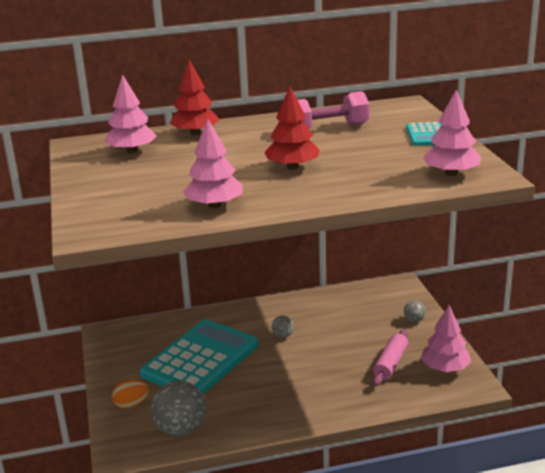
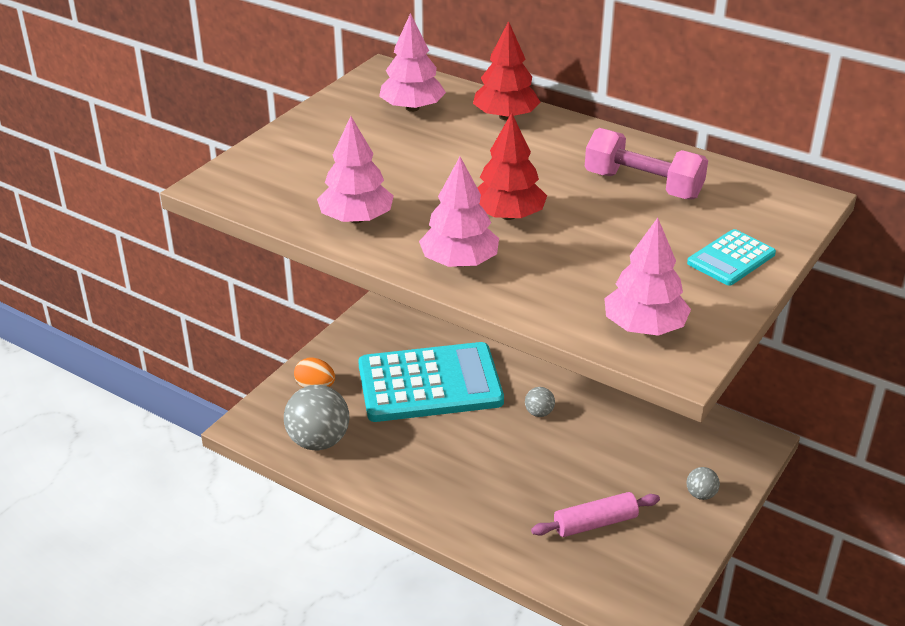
camera: 45 degrees right, 10 degrees up
pink tree [421,305,471,372] -> pink tree moved to [419,157,499,267]

